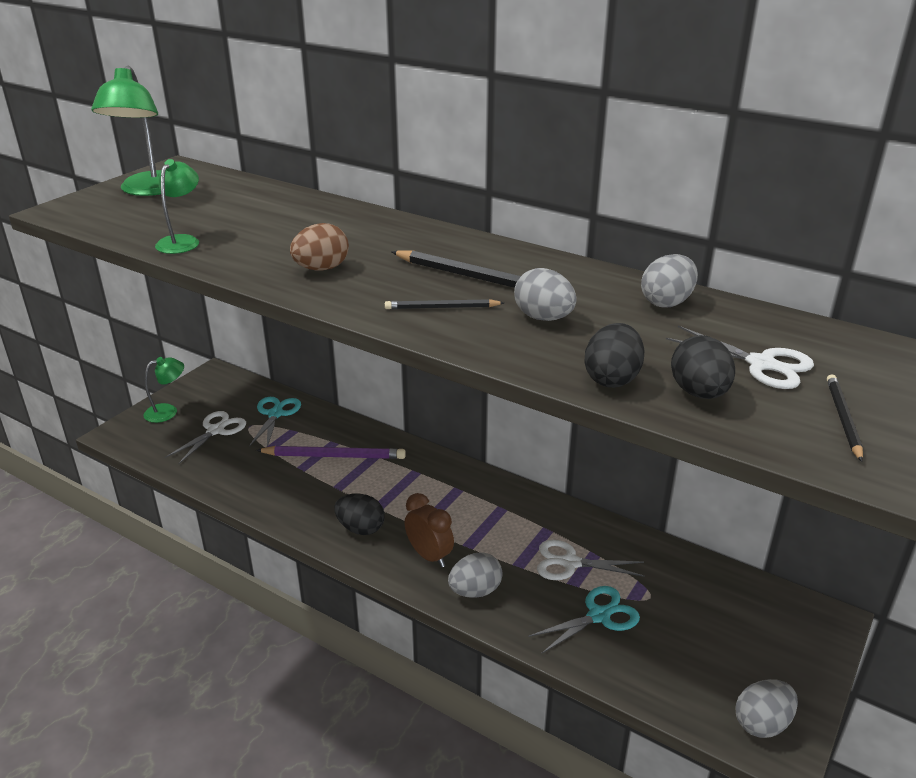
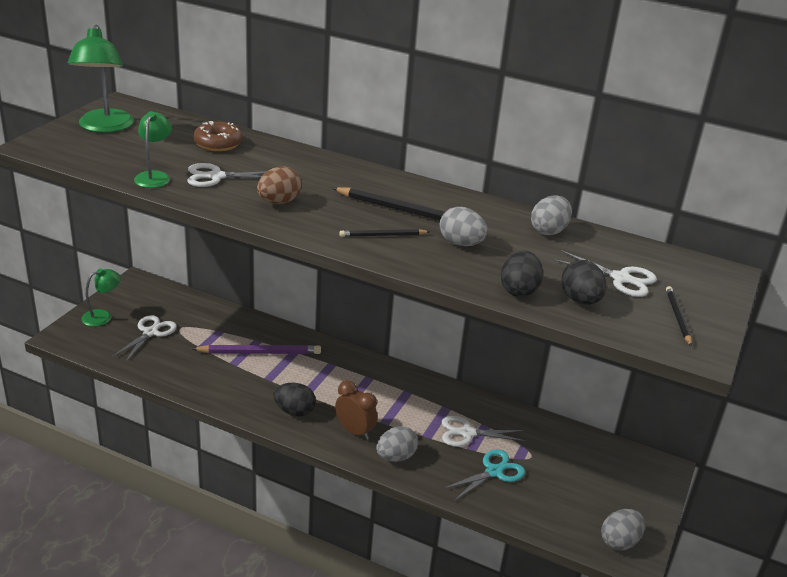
camera: 10 degrees left, 0 degrees up
turquoise scissors [249,397,301,447] -> none
none -> white scissors [187,163,267,187]
none -> brown donut [193,121,242,151]

